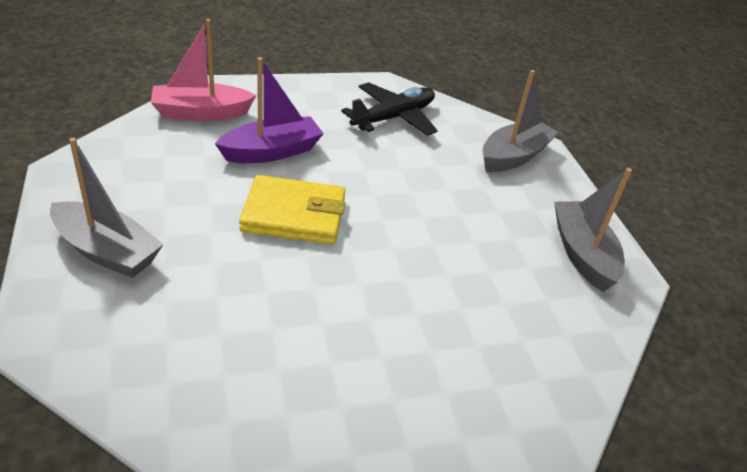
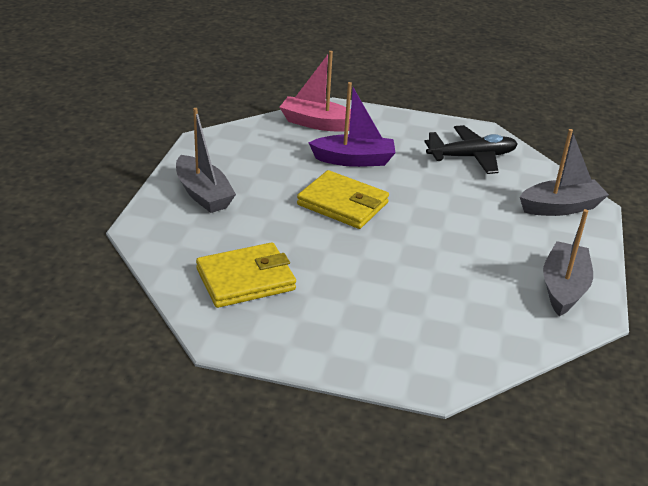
camera: 30 degrees right, 5 degrees down
none -> yellow wallet [196,242,296,308]

